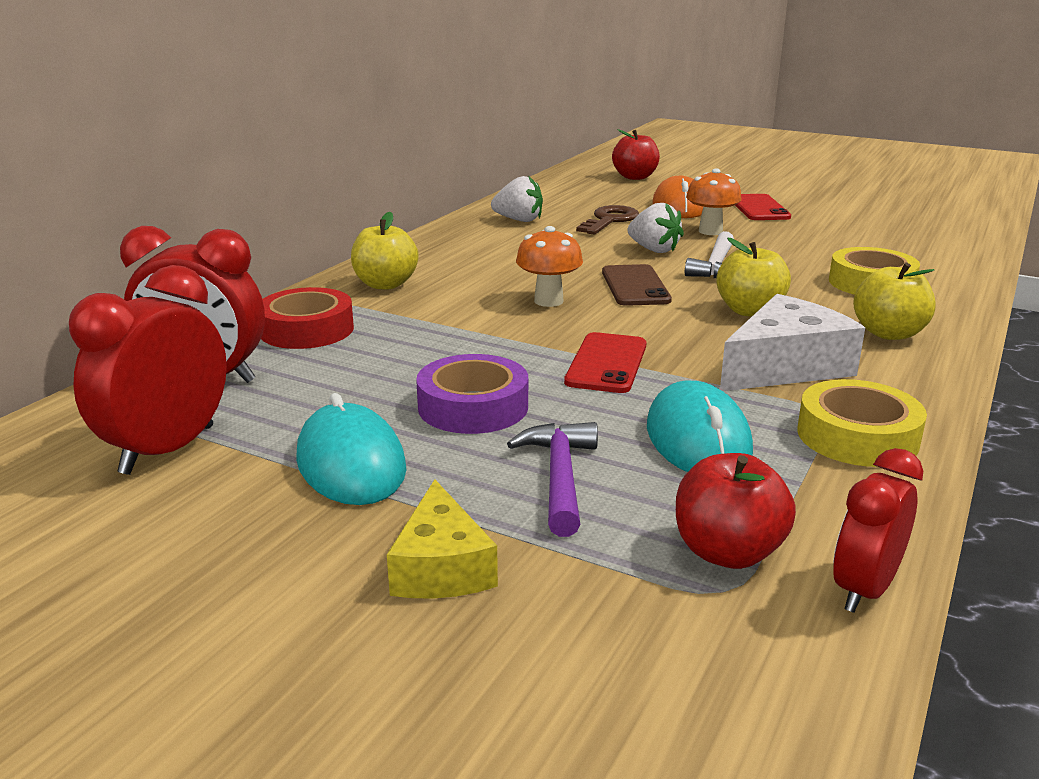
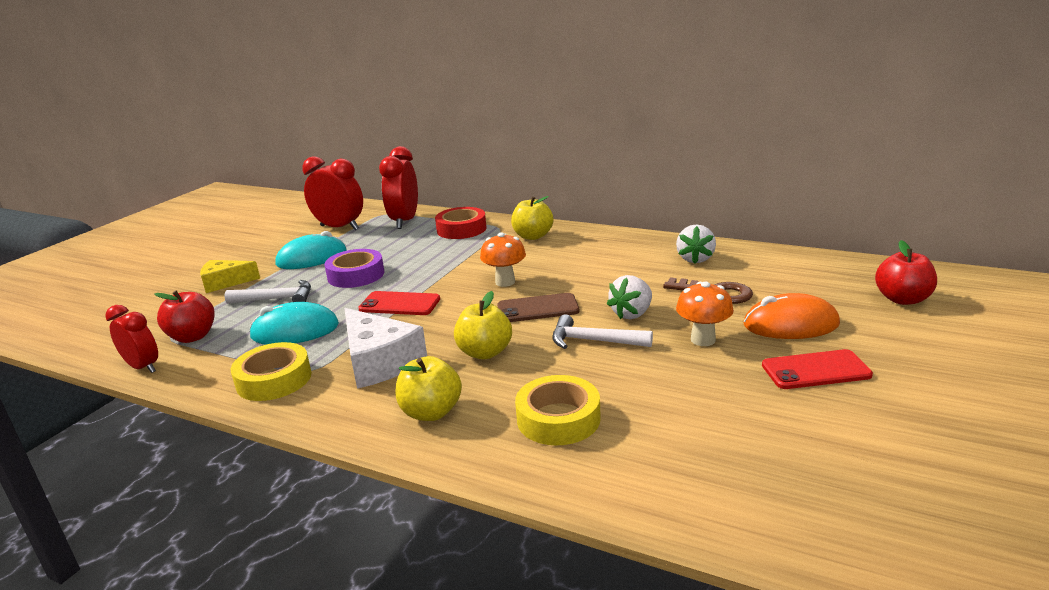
camera: 90 degrees right, 0 degrees up
purple hammer [507,422,598,537] -> white hammer [224,280,311,304]

